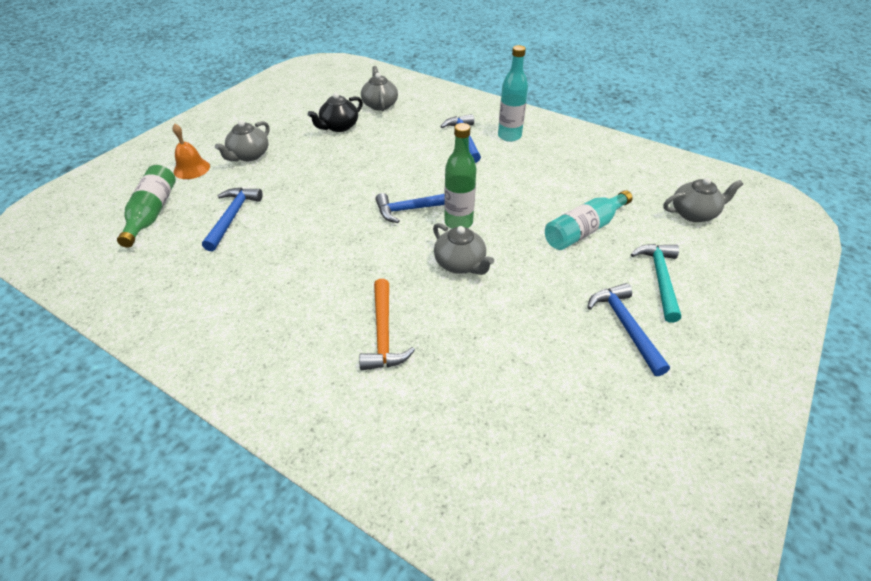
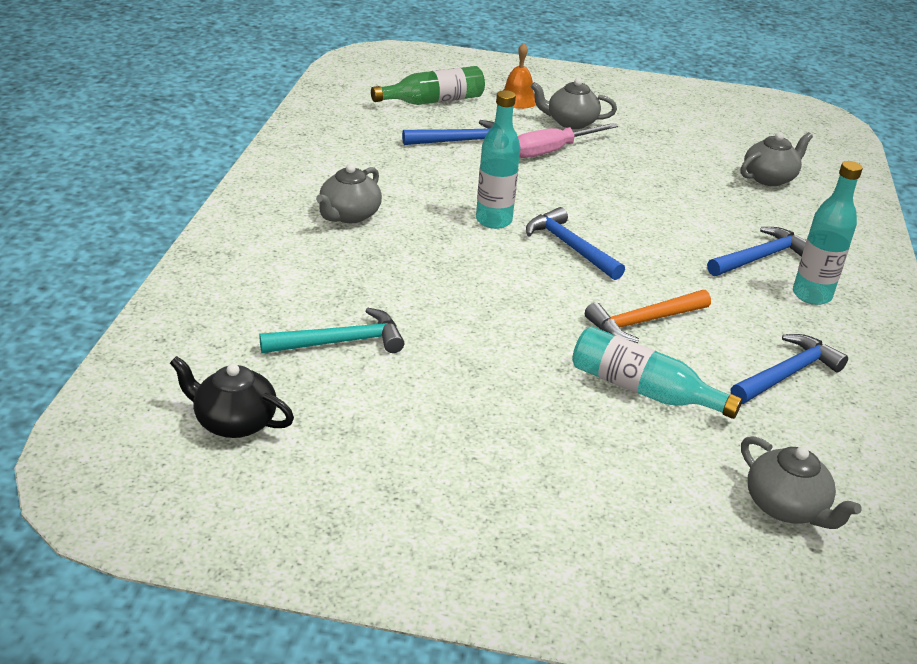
camera: 65 degrees right, 10 degrees down
black teapot [308,93,363,132] -> black teapot moved to [170,356,294,438]
orange hammer [359,279,415,371] -> orange hammer moved to [585,290,711,344]
grey teapot [433,223,494,275] -> grey teapot moved to [316,164,382,223]
green bottle [444,123,476,229] -> none
blue hammer [588,283,670,376] -> blue hammer moved to [731,334,848,404]
turquoise hammer [631,244,681,323] -> turquoise hammer moved to [259,308,404,353]
none -> turquoise bottle [476,90,520,229]
none -> pink screwdriver [518,123,618,158]

